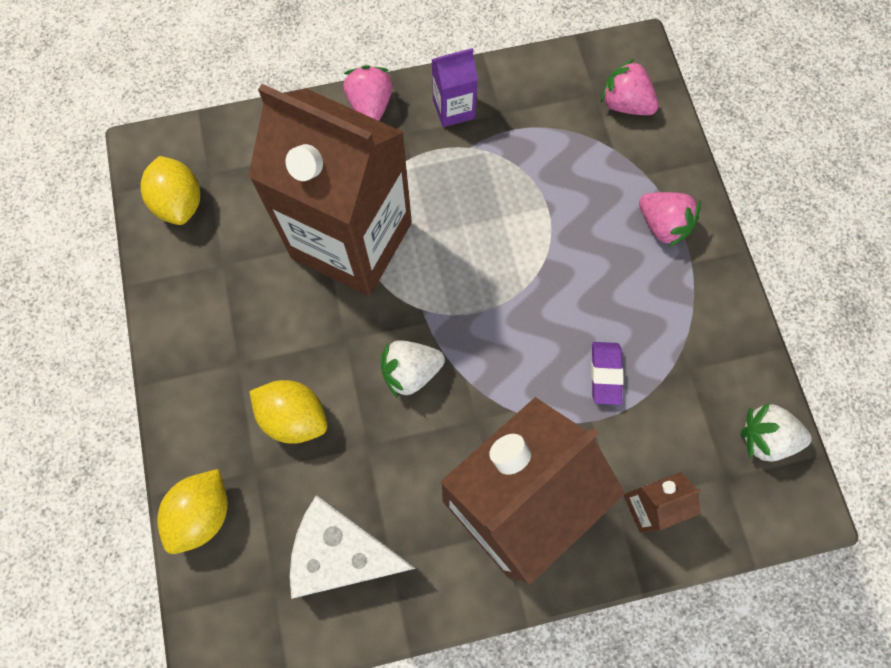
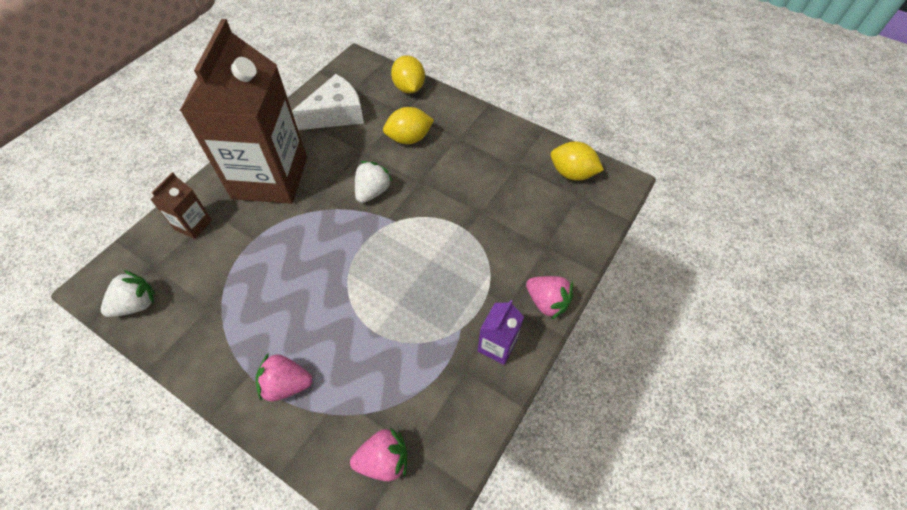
camera: 135 degrees right, 15 degrees down
brown carton [248,84,412,296] -> none
purple eraser [591,342,624,405] -> none

